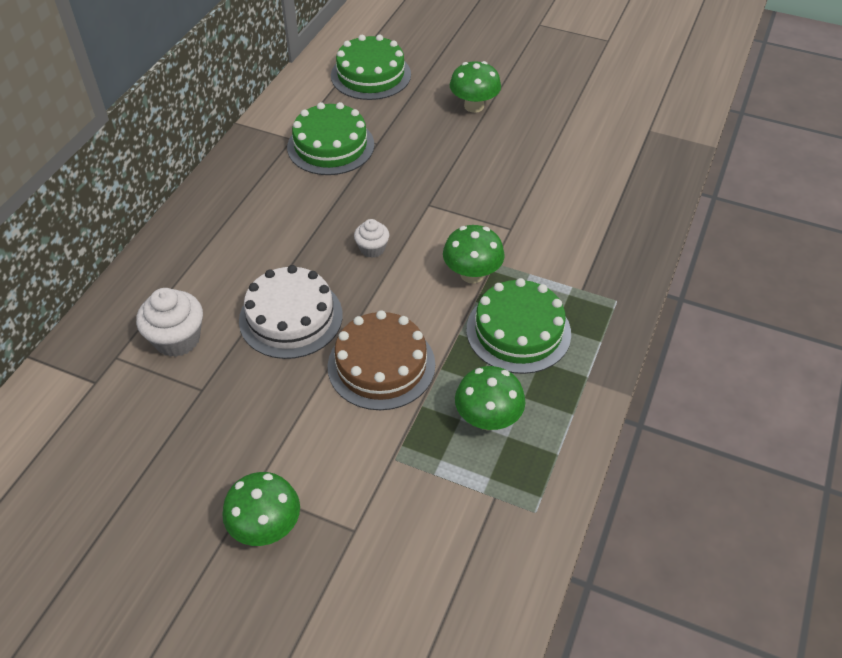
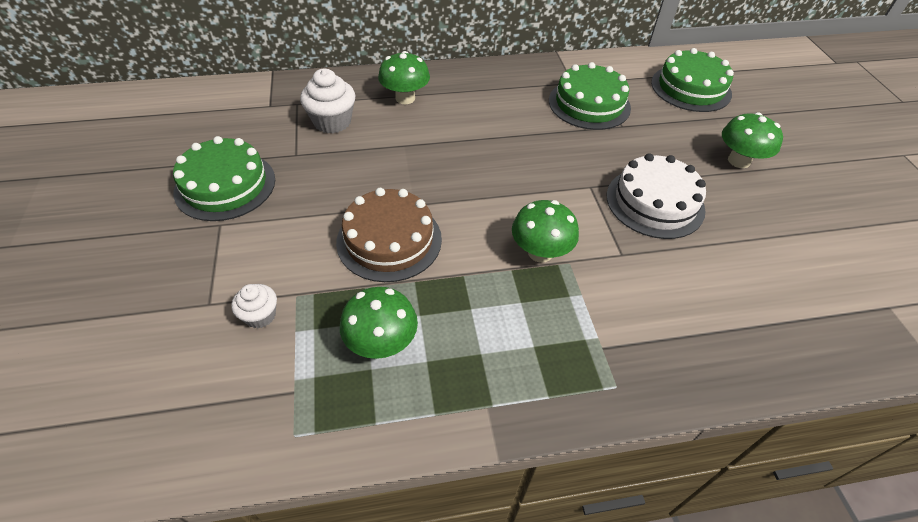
camera: 55 degrees right, 0 degrees up
green mushroom [222,472,300,546] -> green mushroom moved to [378,51,430,104]
white cake [239,265,343,359] -> white cake moved to [607,153,706,239]
white cupcake [354,219,389,258] -> white cupcake moved to [231,284,277,328]
green cake [466,278,571,374] -> green cake moved to [173,136,275,221]

